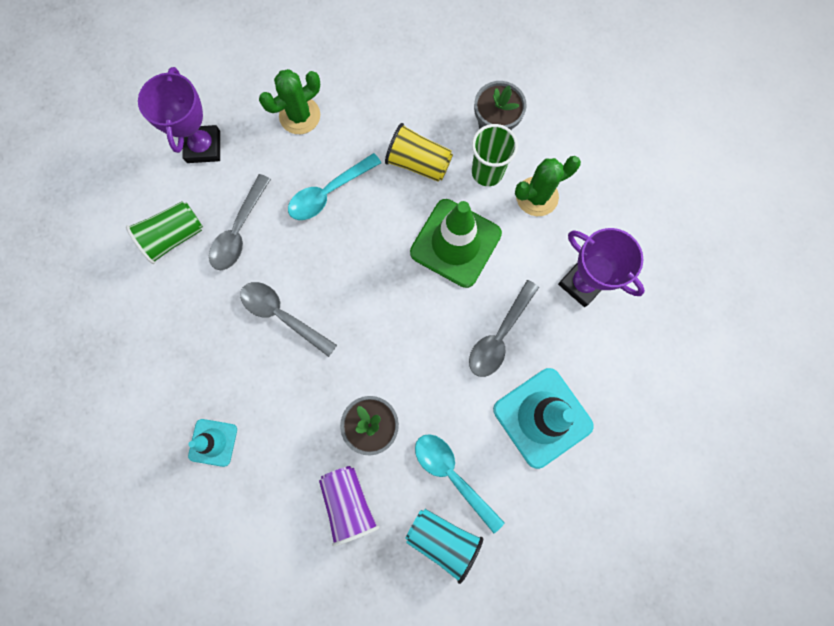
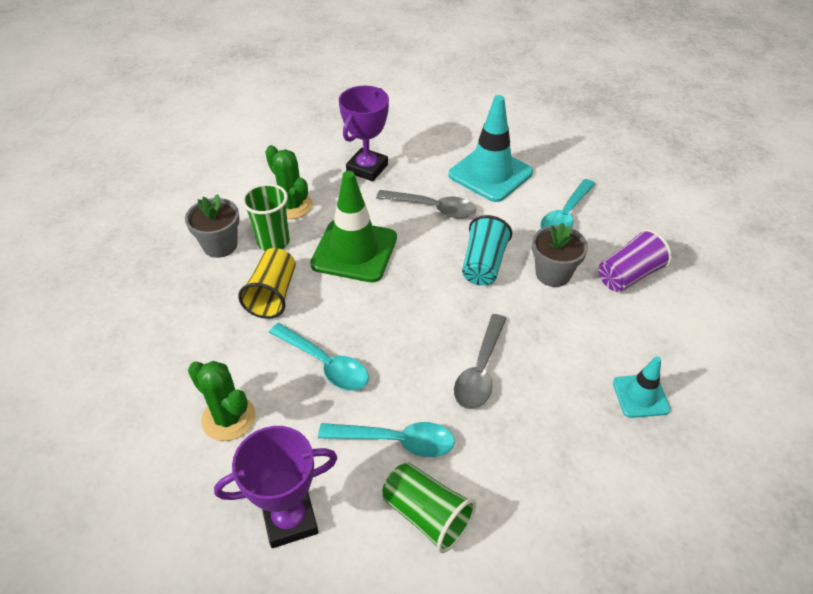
camera: 105 degrees left, 30 degrees down
grey spoon [209,174,271,270] -> turquoise spoon [318,422,455,457]
turquoise cup [405,509,483,584] -> turquoise cup moved to [462,215,512,286]

